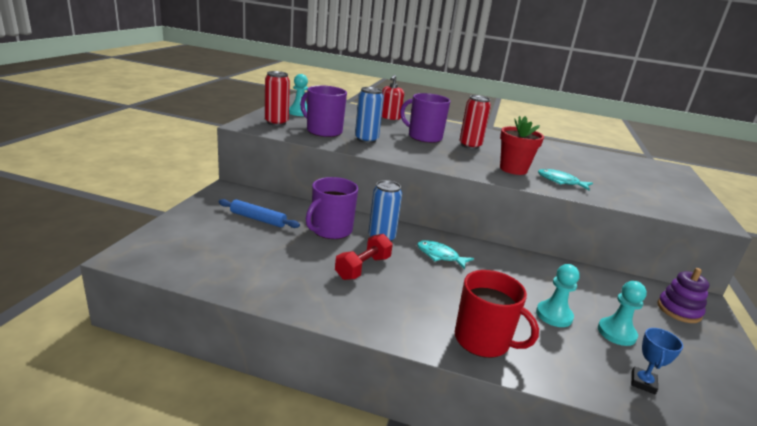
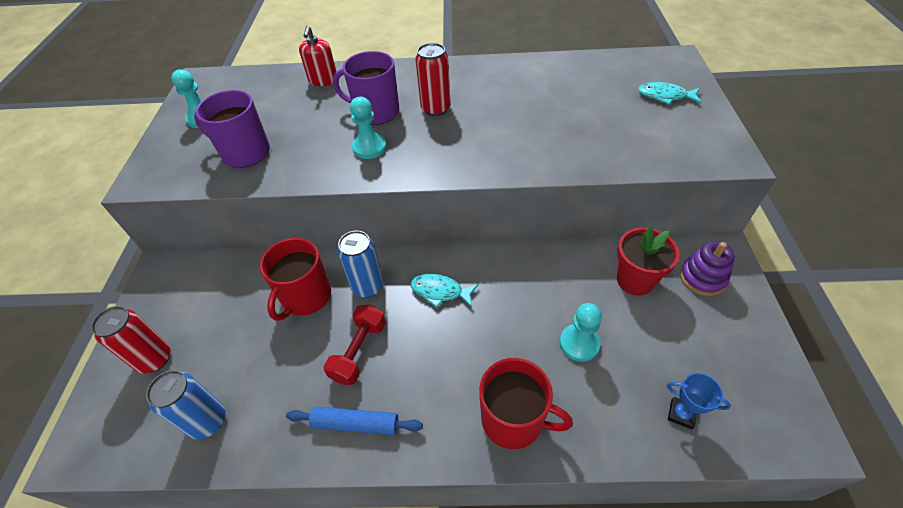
camera: 10 degrees left, 25 degrees up
blue rolling pin [218,199,300,228] -> blue rolling pin moved to [286,407,423,435]
red can [265,71,290,126] -> red can moved to [91,306,171,374]
purple mug [306,177,358,239] -> red mug [260,238,331,321]
blue can [355,87,384,143] -> blue can moved to [146,370,225,439]
red flower pot [500,116,544,175] -> red flower pot moved to [617,227,680,296]
turquoise fish [538,169,593,190] -> turquoise fish moved to [638,82,702,105]
turquoise pawn [598,281,647,346] -> turquoise pawn moved to [350,97,387,159]
blue trophy [631,328,683,395] -> blue trophy turned 75 degrees counterclockwise [667,373,731,429]

